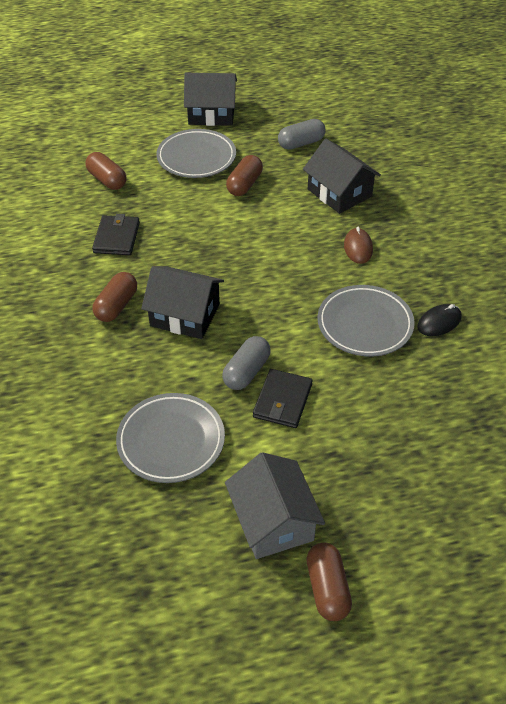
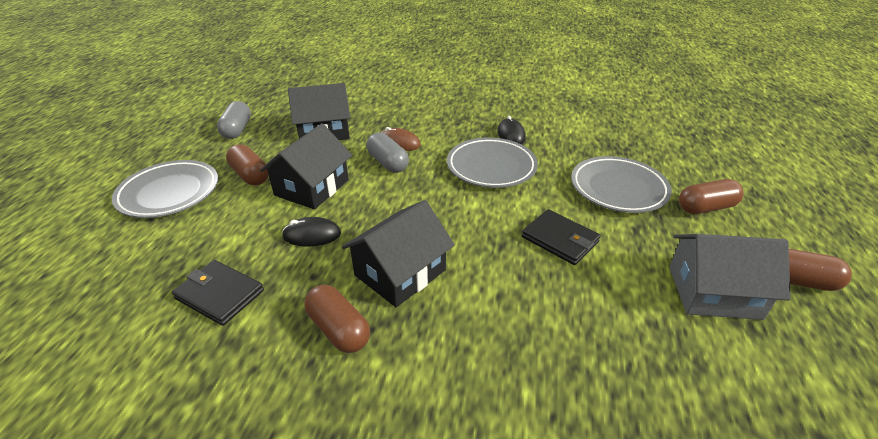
camera: 65 degrees left, 10 degrees down
brown capsule [85,152,127,190] -> brown capsule moved to [679,179,743,214]
grey plate [116,393,225,483] -> grey plate moved to [571,156,672,213]
black house [184,73,237,126] -> black house moved to [260,123,352,209]
grey capsule [222,336,271,390] -> grey capsule moved to [367,132,409,173]
none -> black mouse [282,217,341,247]

